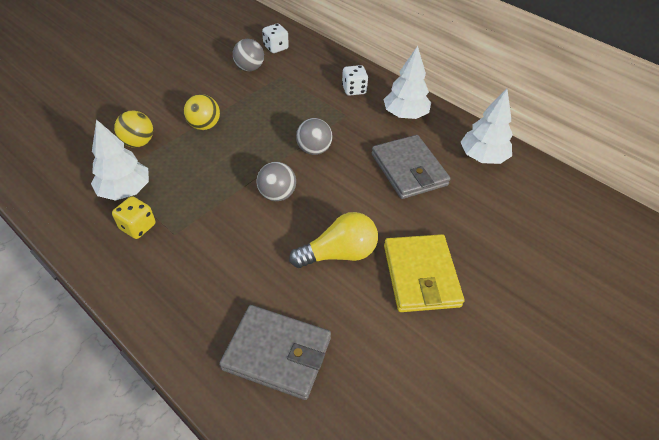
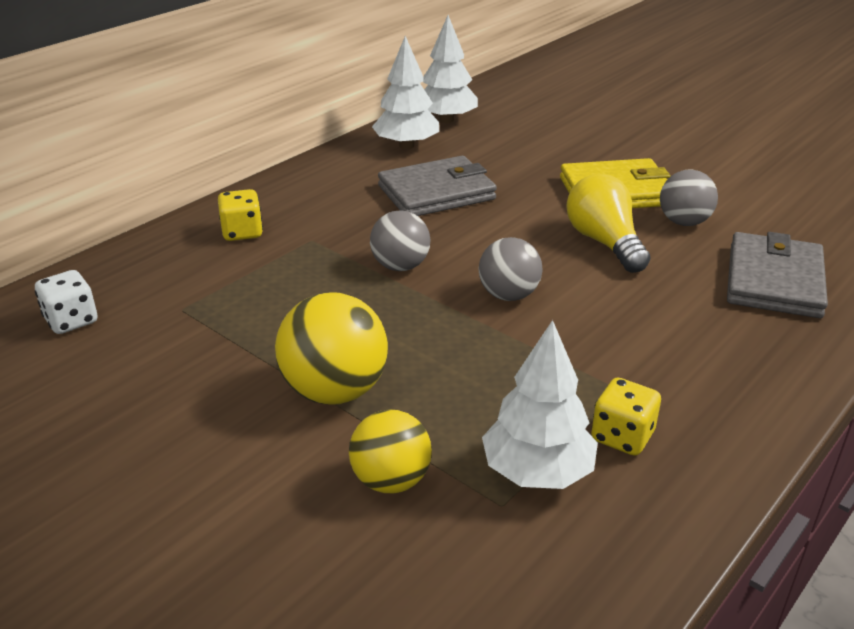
camera: 90 degrees left, 15 degrees down
yellow ball [184,94,220,130] -> yellow ball [275,292,388,405], size x1.50
grey ball [233,39,264,71] -> grey ball moved to [660,170,718,226]
white dice [342,65,368,96] -> yellow dice [218,189,263,241]
white tree [384,46,431,119] -> white tree moved to [423,15,478,123]

